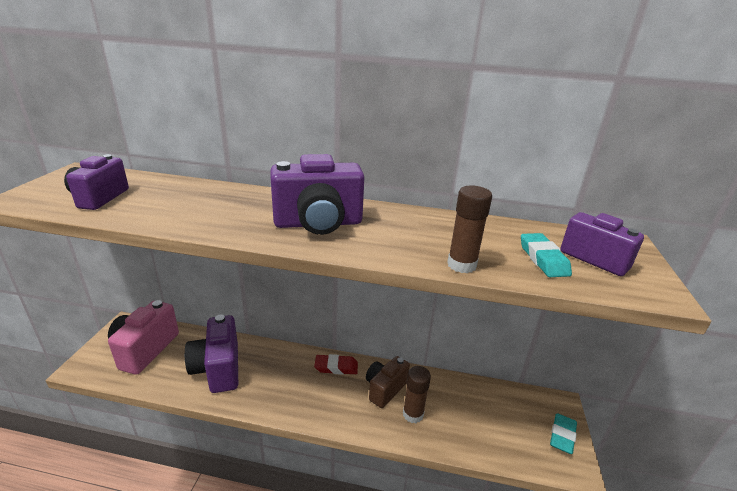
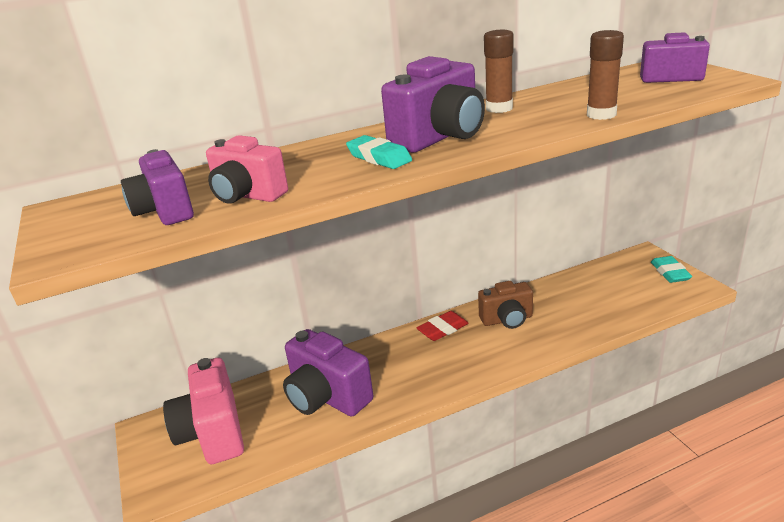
camera: 30 degrees left, 0 degrees up
brown camera [366,356,410,408] -> brown camera turned 105 degrees counterclockwise [478,281,533,329]
brown glue stick [403,366,431,423] -> brown glue stick moved to [484,30,513,113]
turquoise eraser [521,233,572,277] -> turquoise eraser moved to [346,135,412,169]
none -> pink camera [206,135,288,203]

